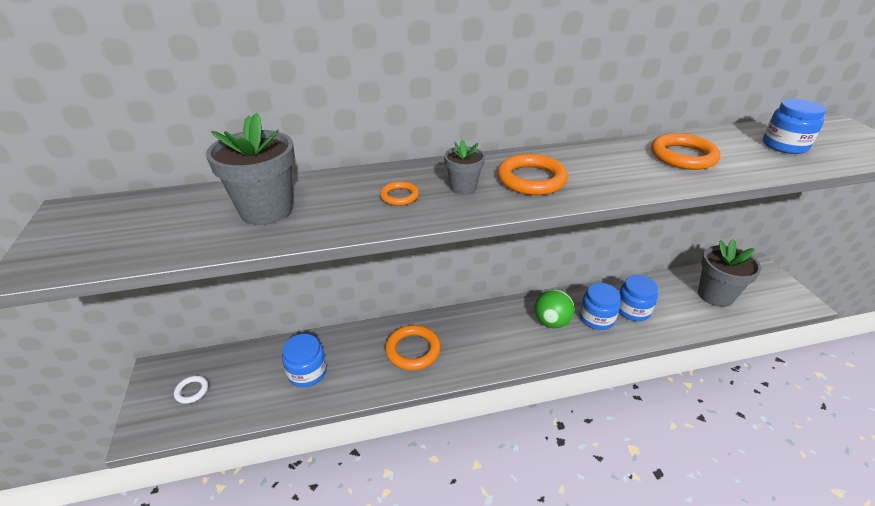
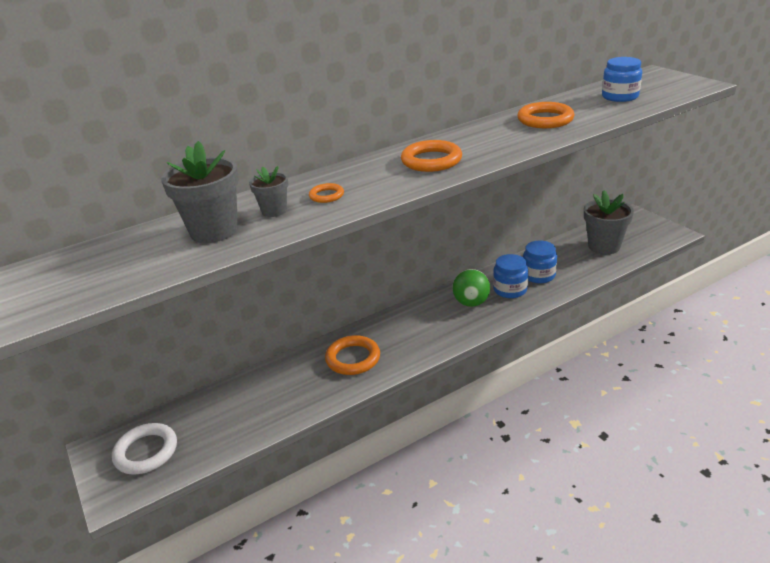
camera: 15 degrees left, 5 degrees down
white ring [174,376,208,404] -> white ring [112,423,177,474], size x1.87
blue jar [282,334,327,387] -> none
grey flower pot [444,140,485,194] -> grey flower pot moved to [249,166,288,217]

